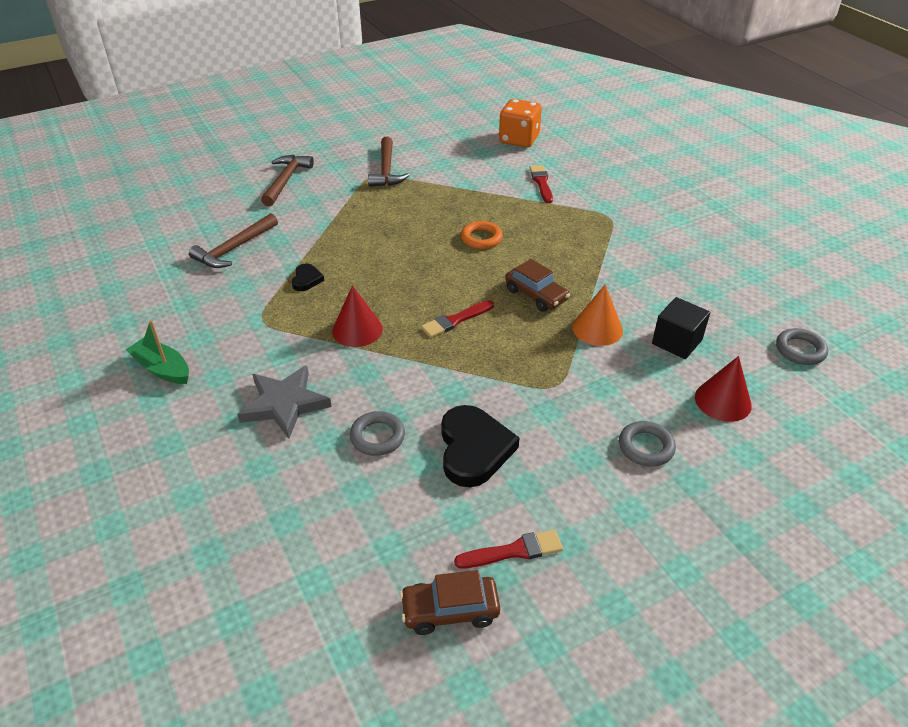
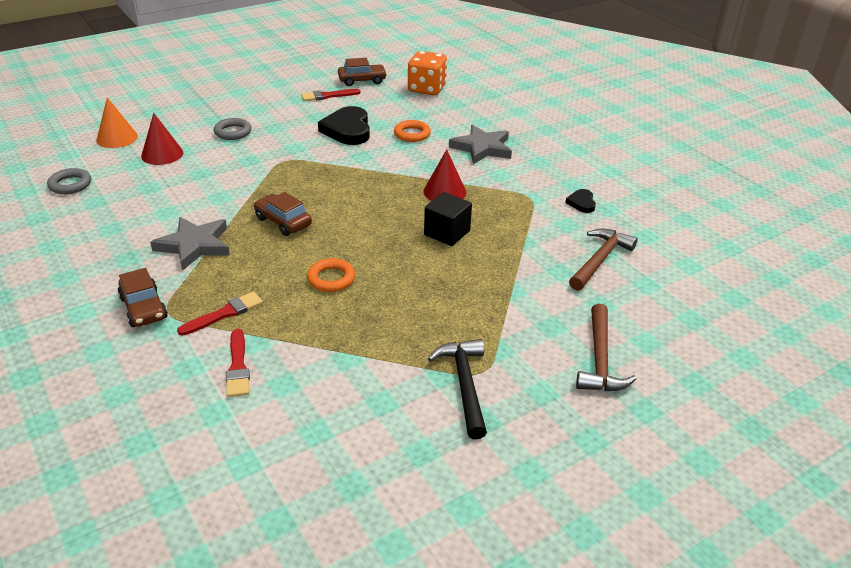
camera: 175 degrees right, 5 degrees down
green boat [126,320,189,384] -> none
black heart [292,264,324,291] -> black heart moved to [565,189,596,213]
grey ring [350,411,405,456] -> orange ring [394,120,431,142]
brown hammer [368,137,409,187] -> black hammer [428,339,487,439]
red brush [421,300,494,338] -> red brush moved to [177,292,263,336]
orange dice [499,99,542,148] -> orange dice moved to [408,51,447,95]
orange cone [572,285,623,346] -> orange cone moved to [96,97,138,148]
black cube [652,297,710,359] -> black cube moved to [424,192,472,246]
none -> brown car [118,268,168,327]
none -> grey star [150,217,230,271]

